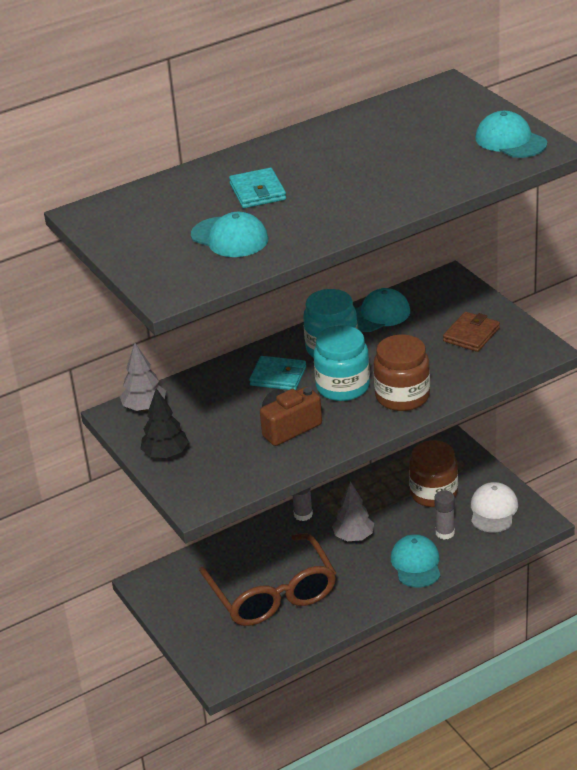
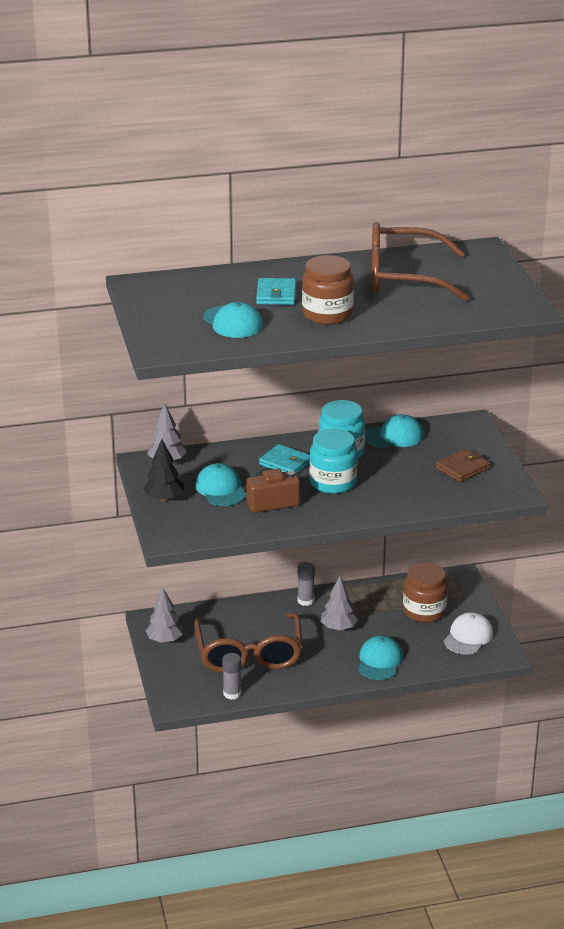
camera: 15 degrees right, 5 degrees down
brown jar [374,335,430,411] -> brown jar moved to [302,255,354,325]
grey glue stick [434,490,455,540] -> grey glue stick moved to [222,653,241,700]
turquoise cap [475,111,547,158] -> turquoise cap moved to [195,463,247,506]
none -> grey tree [146,588,183,643]
none -> brown glasses [372,222,469,301]

